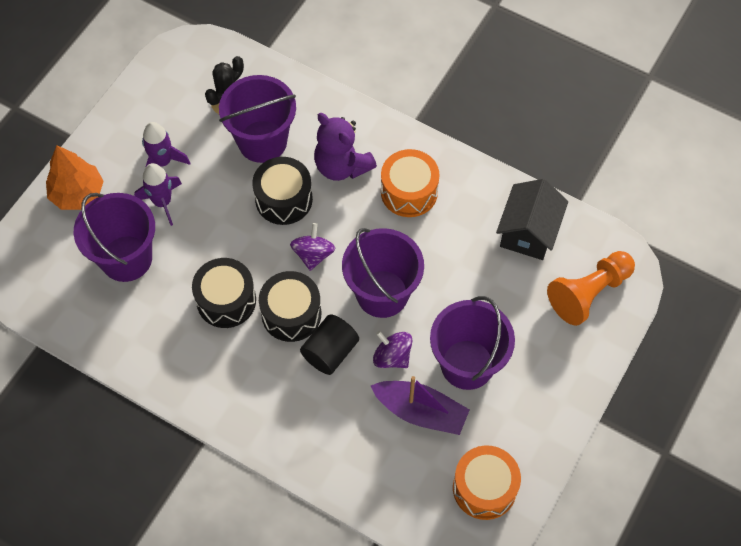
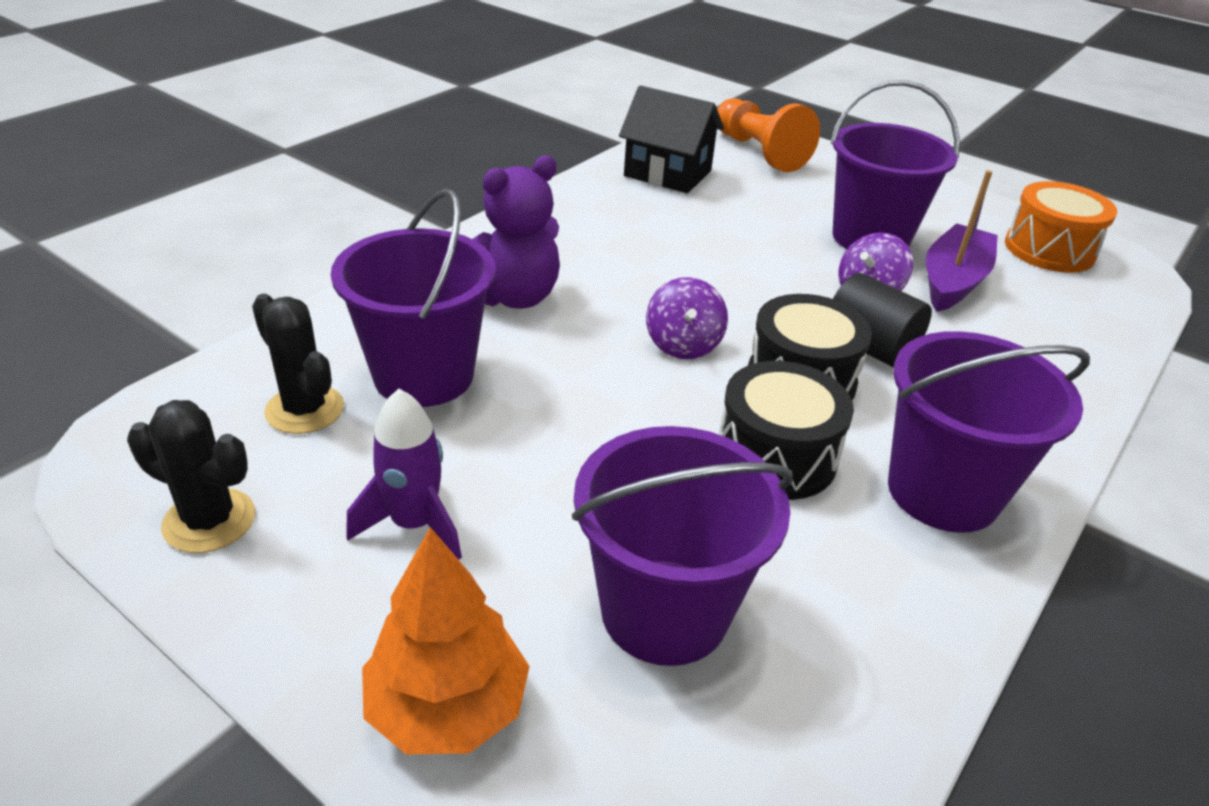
camera: 85 degrees left, 25 degrees down
purple rocket [134,163,182,226] -> none
black drum [252,157,313,225] -> none
purple spinning top [290,223,335,271] -> purple spinning top turned 105 degrees counterclockwise [646,277,728,359]
purple bucket [342,228,424,318] -> purple bucket moved to [888,331,1090,533]
orange drum [381,149,440,217] -> none
none -> black cactus [127,400,255,553]

